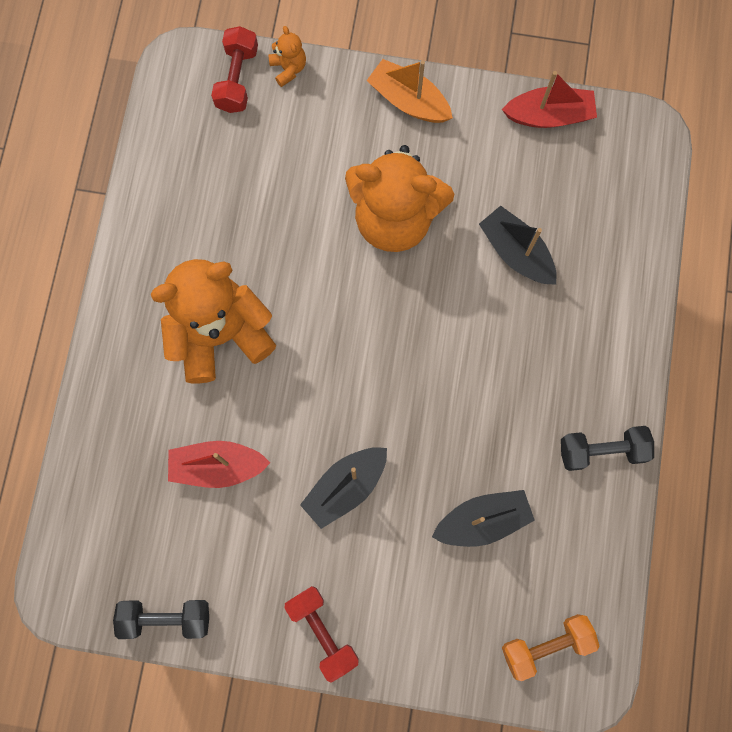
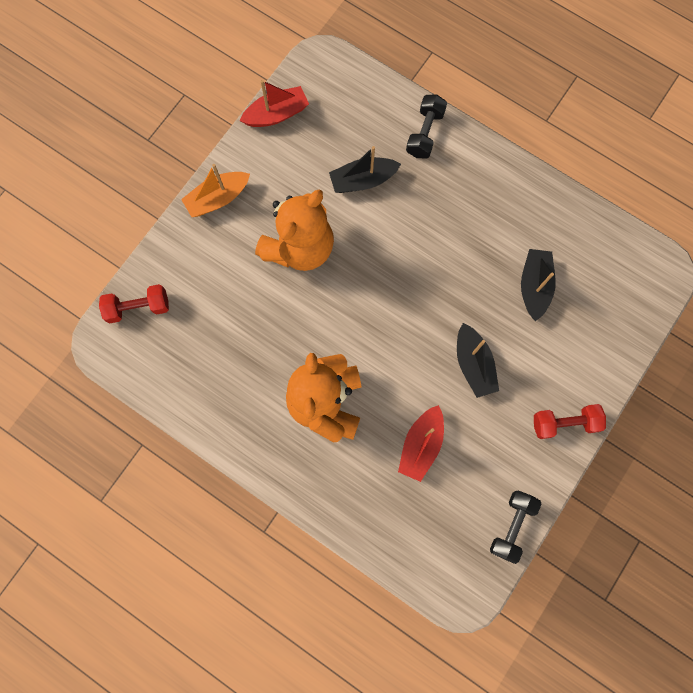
camera: 65 degrees left, 0 degrees up
red dumbbell [211,26,258,113] -> red dumbbell turned 45 degrees counterclockwise [99,284,169,323]
orange teddy bear [268,26,306,87] -> none
red boat [502,71,597,128] -> red boat turned 45 degrees clockwise [240,80,309,127]
orange dumbbell [502,614,600,681] -> none
black dumbbell [561,426,654,471] -> black dumbbell moved to [406,95,447,159]

